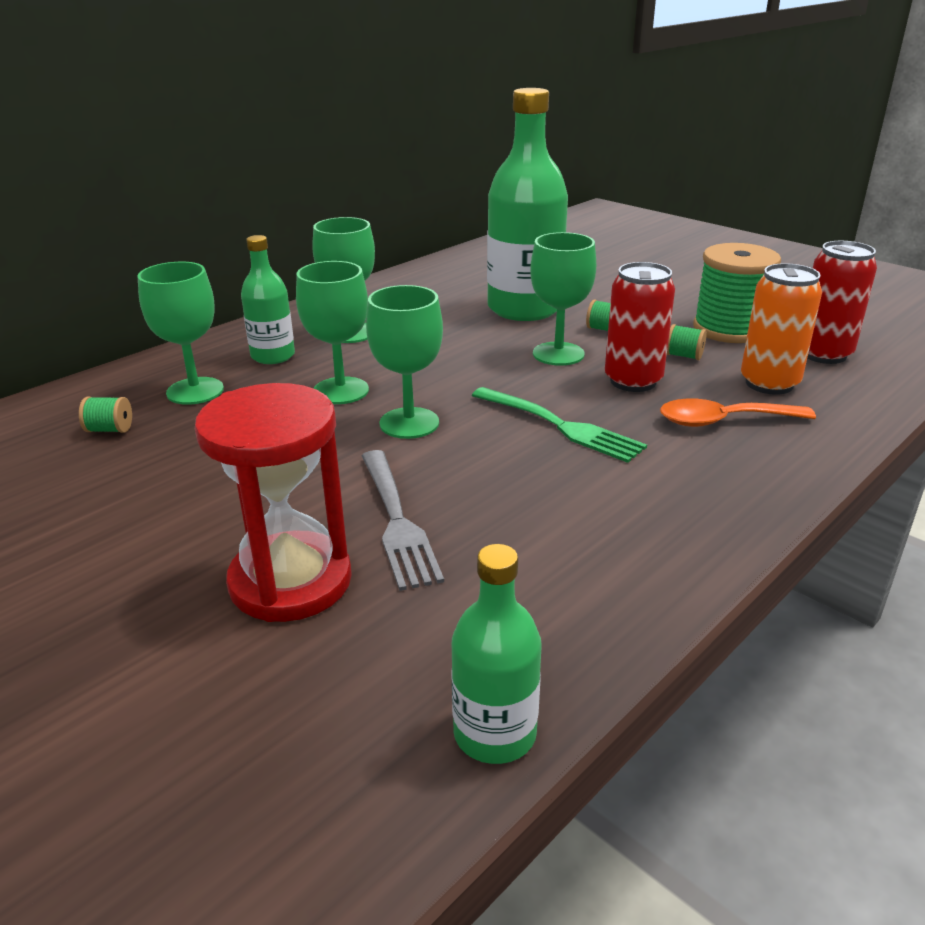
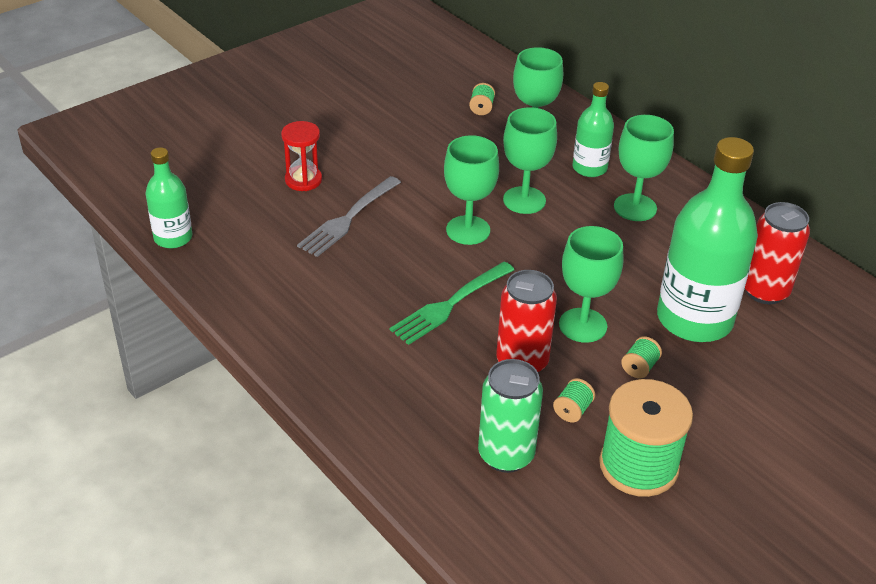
camera: 95 degrees right, 10 degrees up
red hourglass [195,383,352,622] -> red hourglass [281,121,322,191], size x0.57
grey fork [362,450,444,591] -> grey fork turned 45 degrees counterclockwise [297,176,401,257]
orange spoon [660,399,816,427] -> none
orange can [741,263,822,395] -> green can [478,359,543,473]
red can [807,241,877,364] -> red can moved to [745,202,810,304]

